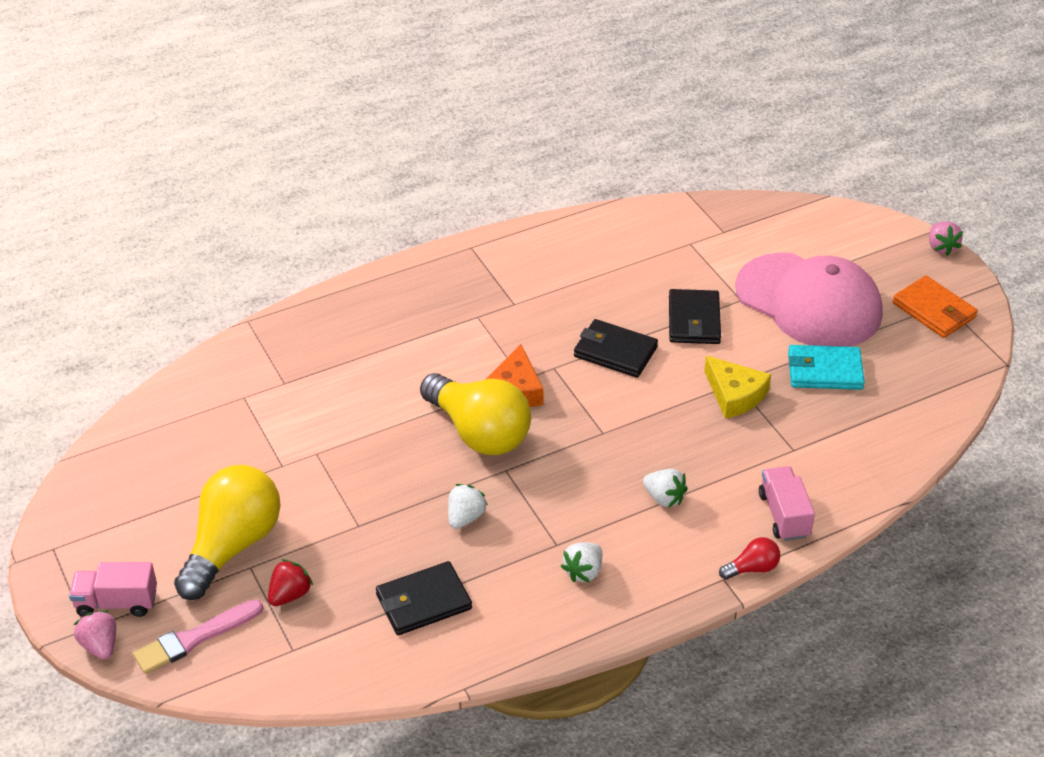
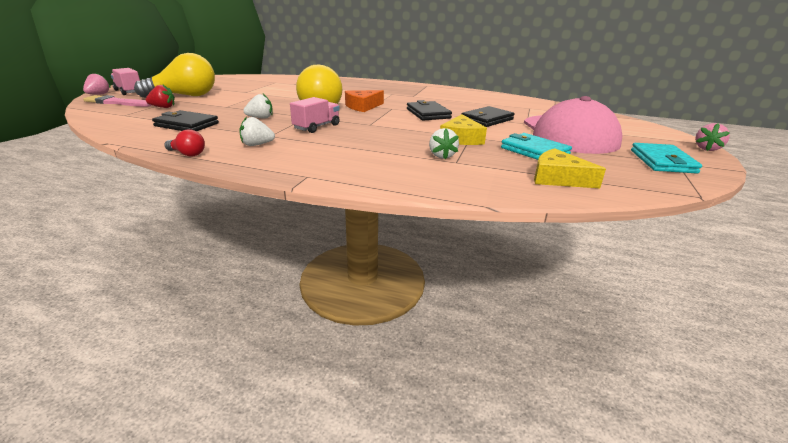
camera: 45 degrees right, 15 degrees down
white strawberry [643,469,688,508] -> white strawberry moved to [429,128,459,159]
red light bulb [719,537,780,579] -> red light bulb moved to [164,129,205,157]
pink truck [759,466,815,541] -> pink truck moved to [290,97,340,133]
orange wallet [892,276,978,338] -> turquoise wallet [631,143,702,173]
none -> yellow cheese [534,148,606,188]

